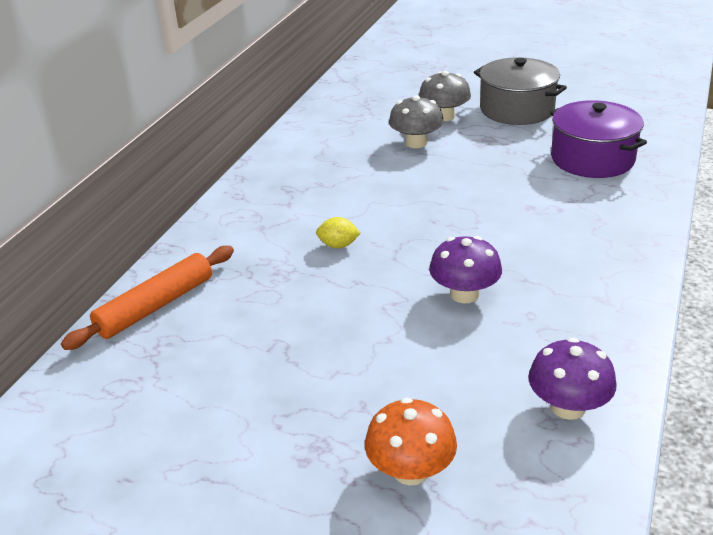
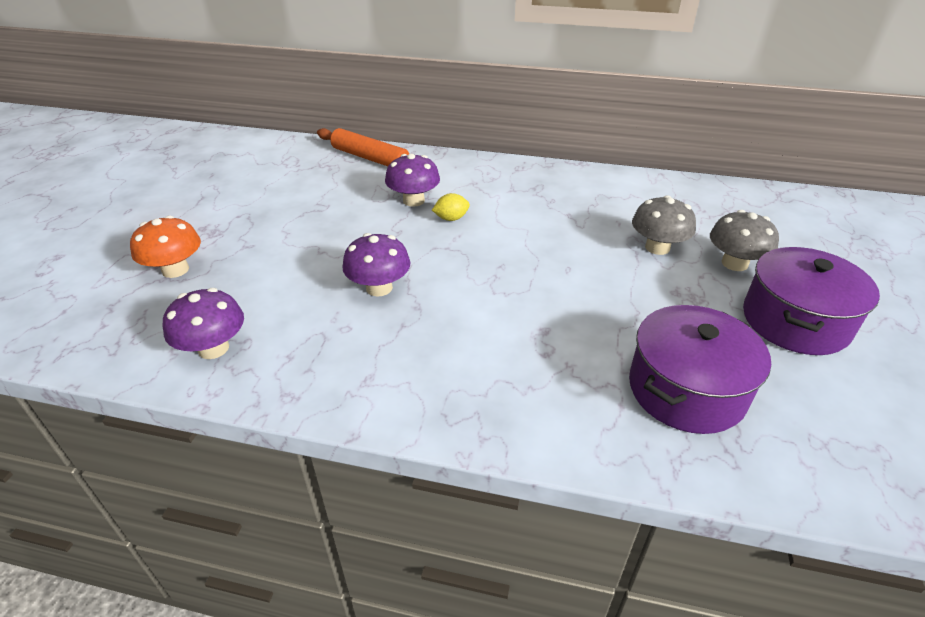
camera: 80 degrees right, 5 degrees up
yellow lemon [316,217,361,248] -> yellow lemon turned 75 degrees clockwise [432,193,470,221]
grey pot [474,57,567,125] -> purple pot [743,247,880,355]
none -> purple mushroom [385,154,440,207]

